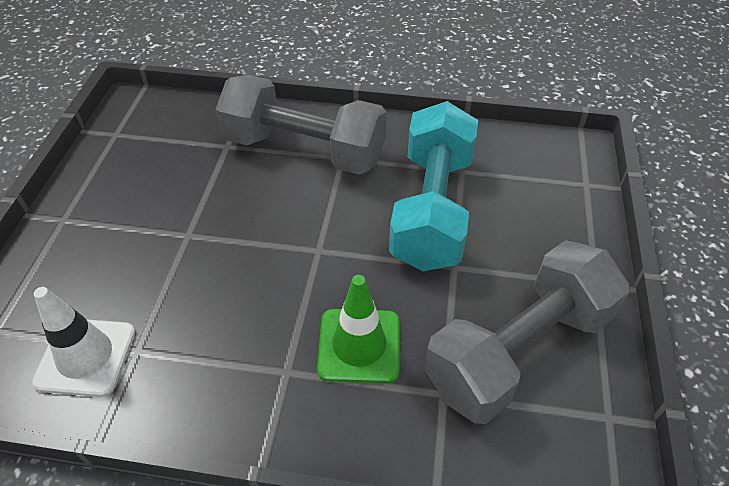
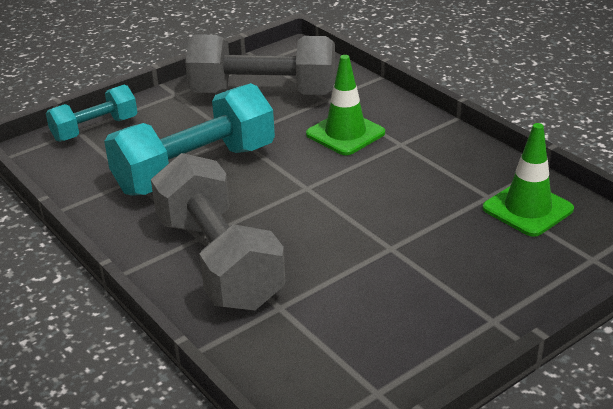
camera: 135 degrees left, 15 degrees down
white traffic cone [32,287,135,397] -> green traffic cone [483,123,574,237]
none -> turquoise dumbbell [46,85,138,142]

